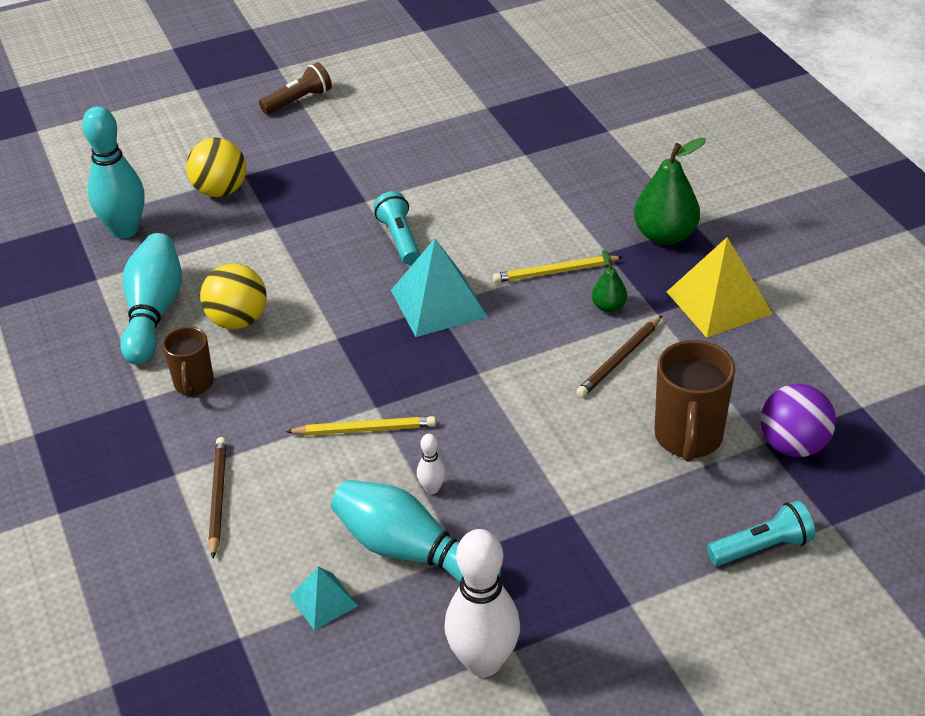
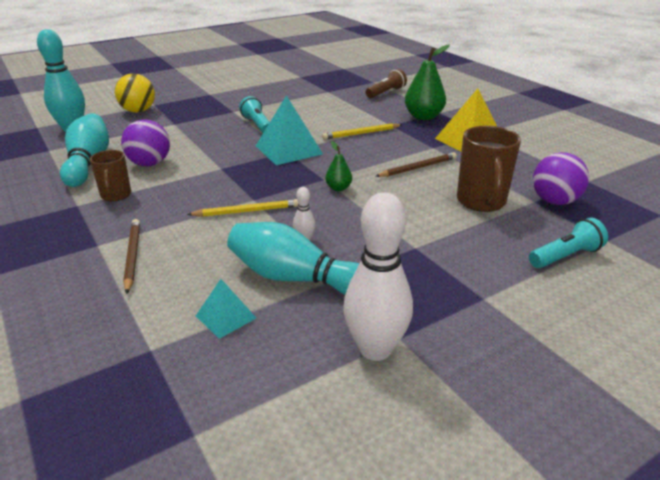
camera: 10 degrees left, 10 degrees down
yellow ball [200,264,267,329] -> purple ball [121,119,170,166]
brown flashlight [259,62,332,114] -> brown flashlight moved to [366,69,407,98]
brown pencil [576,316,662,397] -> brown pencil turned 150 degrees counterclockwise [375,152,457,177]
green pear [592,250,627,312] -> green pear moved to [325,141,352,191]

